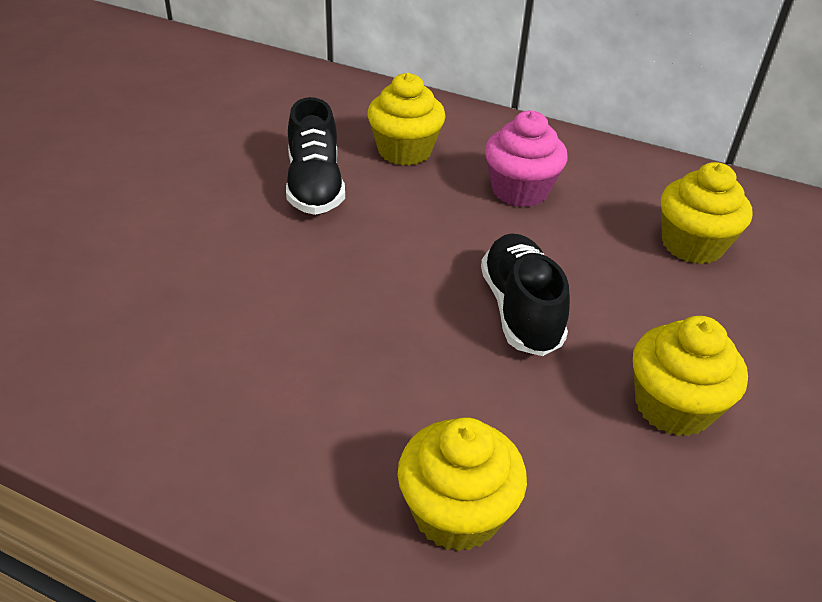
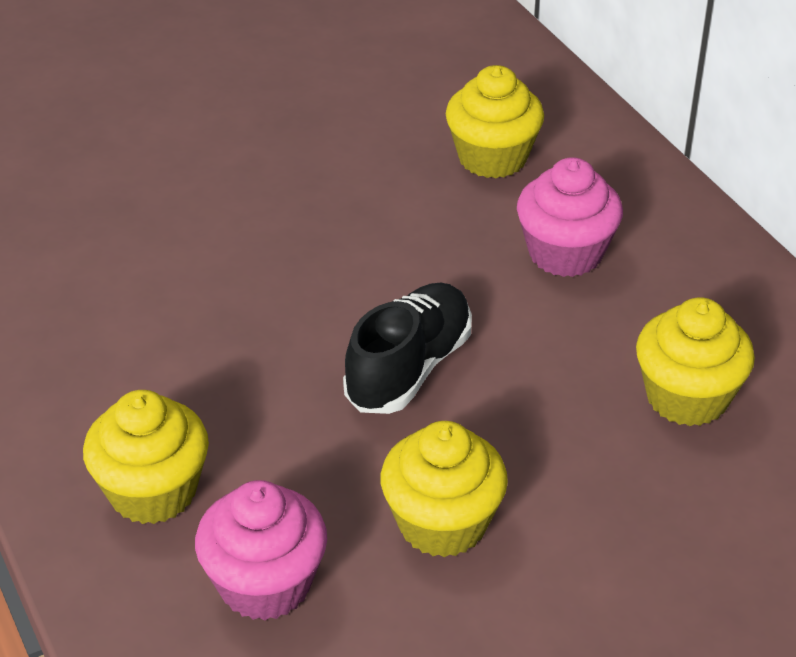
camera: 40 degrees right, 0 degrees up
black shoe [286,97,345,215] -> none
none -> pink cupcake [195,480,327,621]

